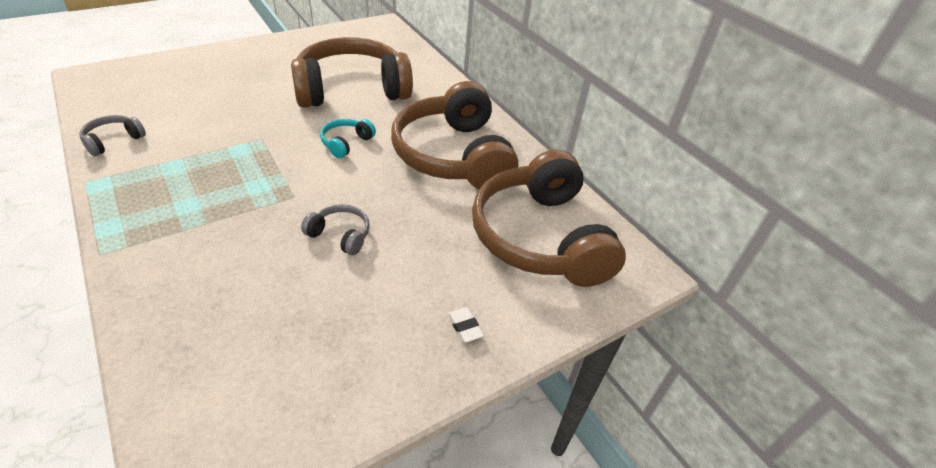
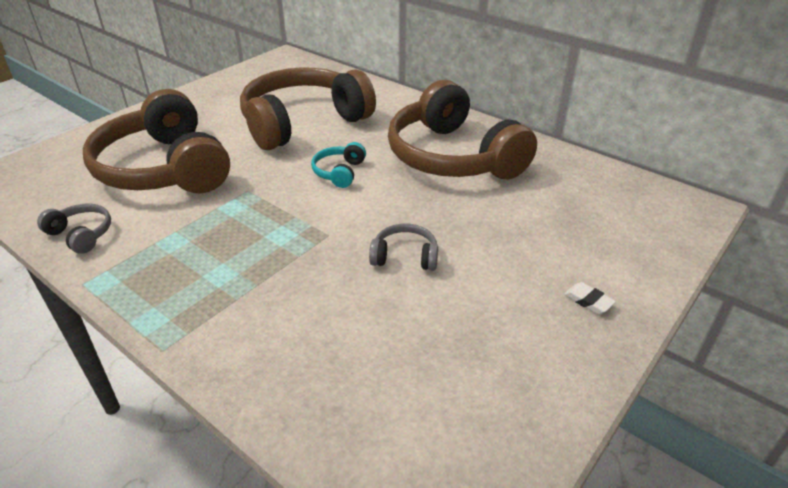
camera: 15 degrees left, 5 degrees down
grey headphones [79,115,146,156] -> grey headphones turned 105 degrees clockwise [37,203,111,254]
brown headphones [472,150,626,287] -> brown headphones moved to [83,89,230,193]

